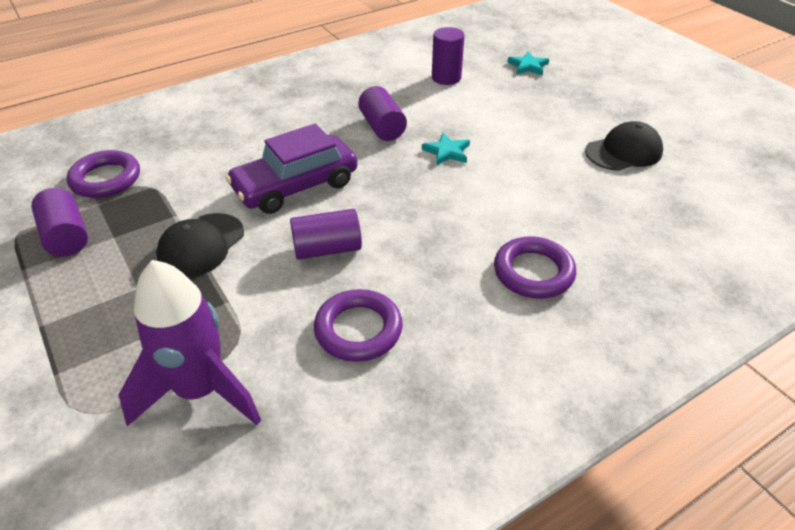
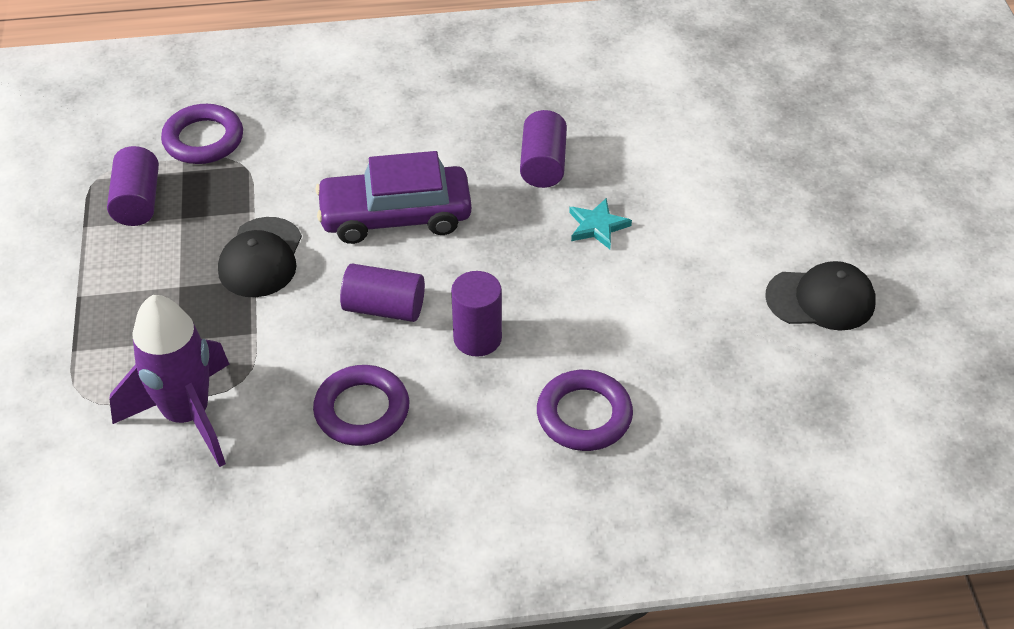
camera: 25 degrees right, 5 degrees up
black cap [156,213,244,277] -> black cap turned 45 degrees counterclockwise [218,217,302,297]
purple cylinder [432,27,465,85] -> purple cylinder moved to [451,271,502,357]
turquoise star [507,52,549,76] -> none

